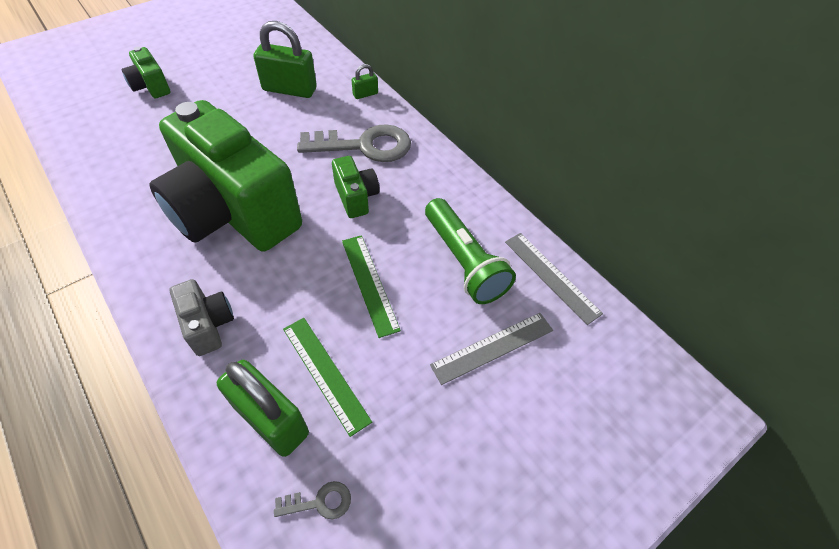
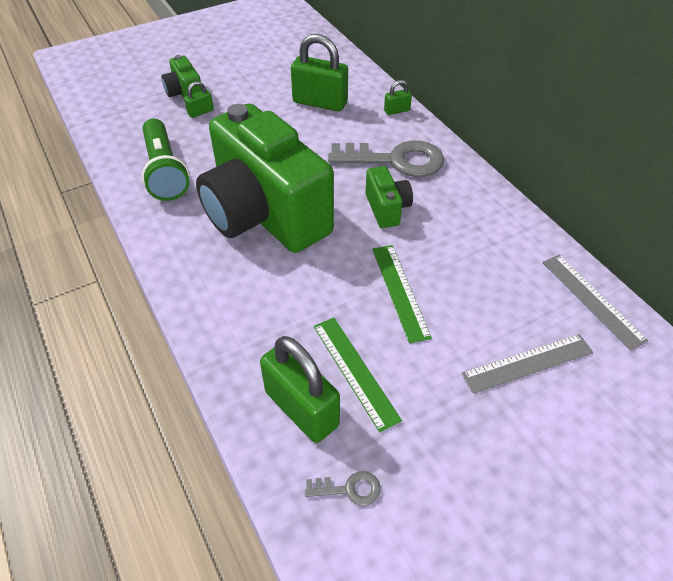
camera: 10 degrees right, 5 degrees down
grey camera [169,279,234,356] -> none
green flashlight [425,198,516,304] -> green flashlight moved to [142,118,189,201]
none -> green padlock [184,81,214,118]

